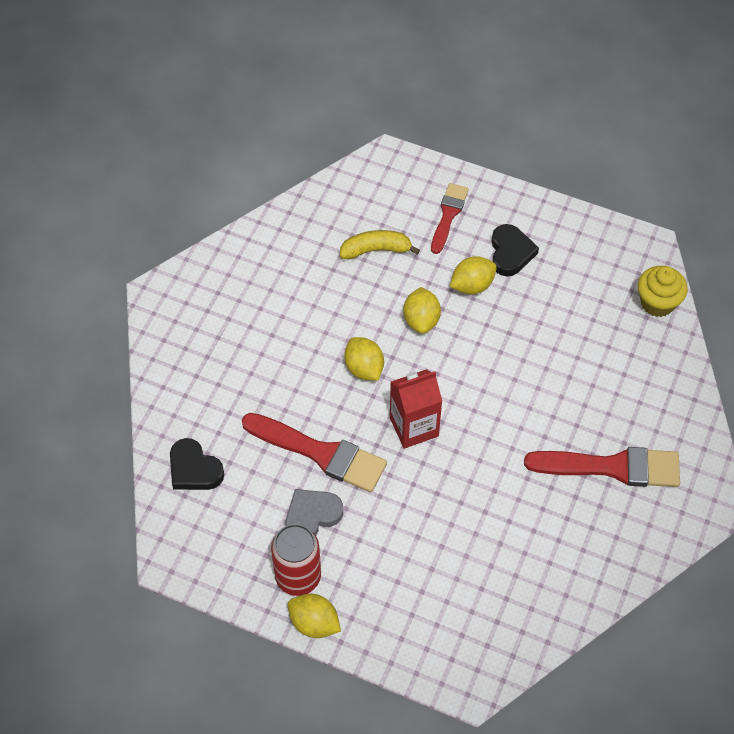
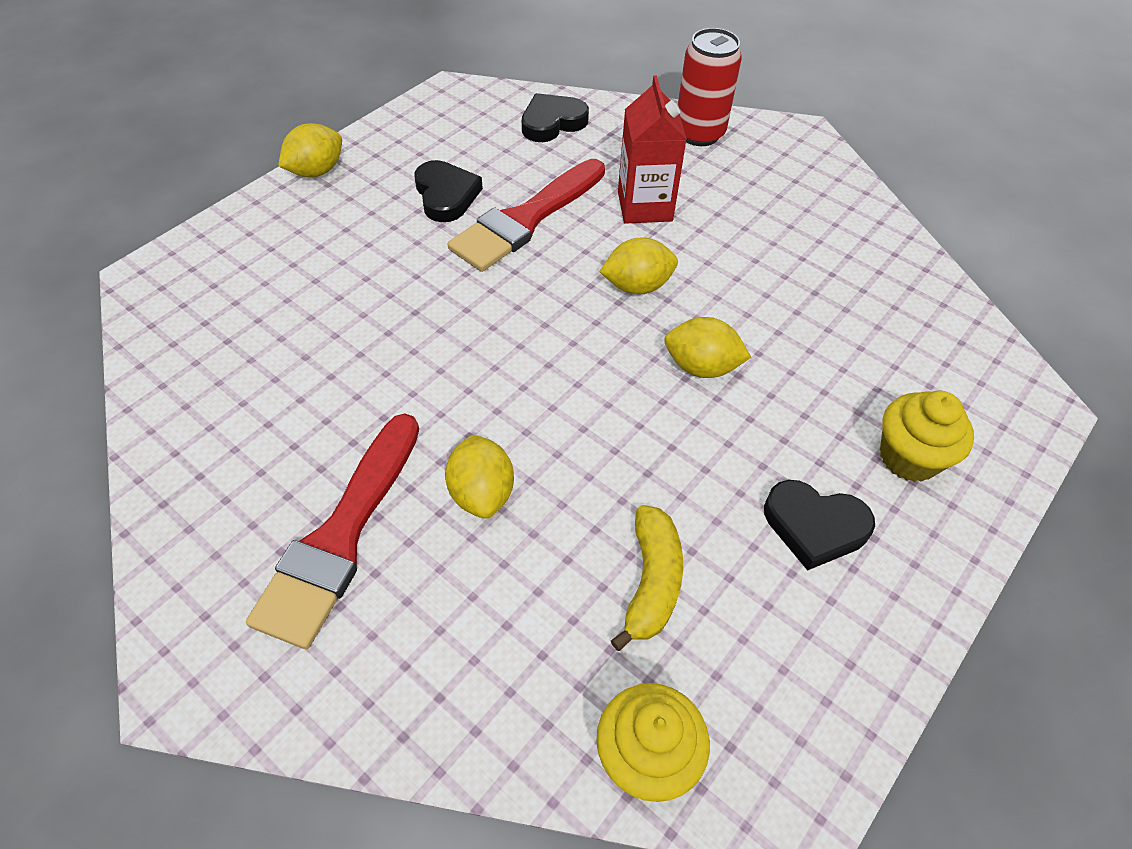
camera: 105 degrees right, 5 degrees down
red can [271,524,321,596] -> red can moved to [678,28,742,146]
grey heart [285,489,343,535] -> black heart [415,160,483,222]
yellow banana [340,230,420,259] -> yellow banana moved to [611,505,683,651]
red carton [390,369,442,449] -> red carton moved to [618,75,687,224]
red brush [431,183,469,254] -> yellow cupcake [880,391,974,482]
yellow lemon [450,256,497,294] -> yellow lemon moved to [445,434,514,519]

